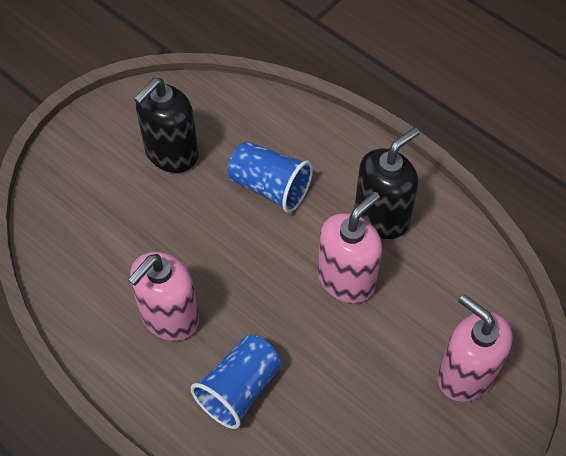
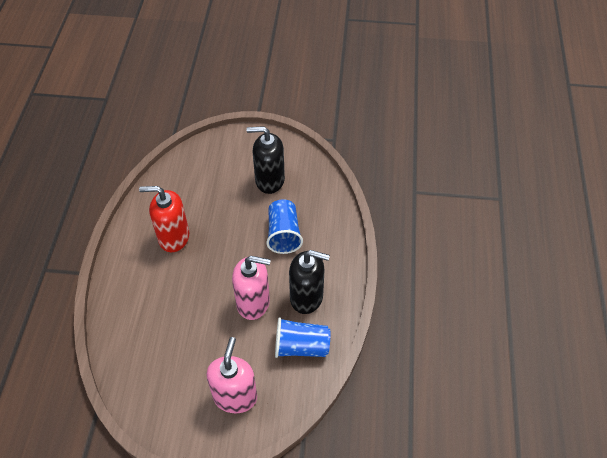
camera: 55 degrees right, 5 degrees down
pink soap dispenser [128,252,199,341] -> red soap dispenser [139,186,189,252]
blue cup [191,335,282,429] -> blue cup moved to [275,317,330,358]

